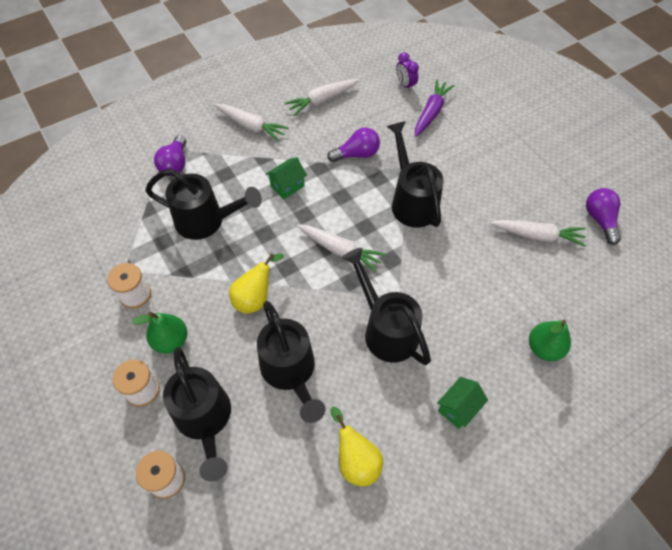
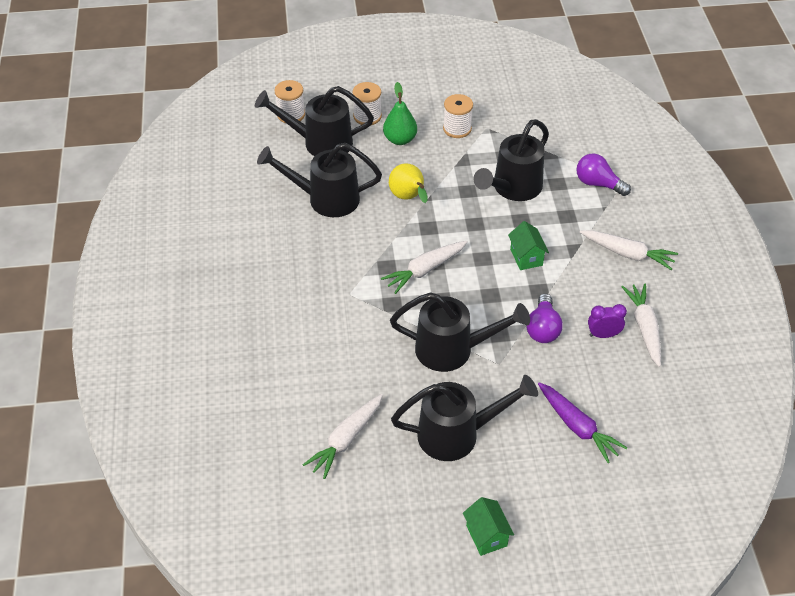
camera: 115 degrees right, 10 degrees down
white carrot [214,104,289,142] -> white carrot turned 120 degrees counterclockwise [580,230,678,270]
yellow pear [331,407,383,487] -> none
black watering can [342,248,431,365] -> black watering can moved to [391,375,538,461]
purple clock [396,52,419,91] -> purple clock moved to [588,304,627,338]
green house [437,377,488,429] -> green house moved to [463,497,514,556]
green pear [529,320,571,361] -> none
purple light bulb [586,188,621,245] -> none

